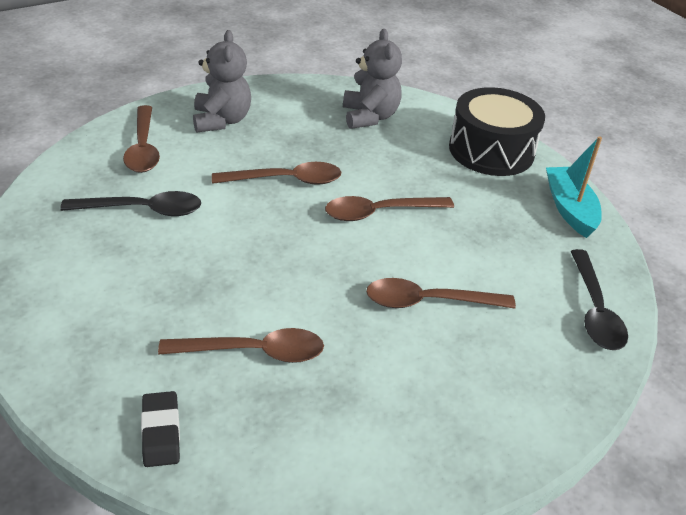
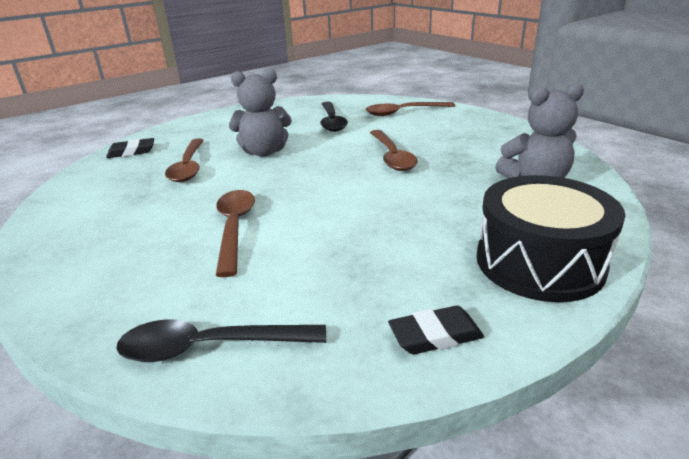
camera: 90 degrees right, 10 degrees down
grey teddy bear [193,30,251,133] -> grey teddy bear moved to [229,69,292,157]
brown spoon [325,196,454,221] -> none
turquoise boat [546,136,602,238] -> black eraser [388,306,484,354]

